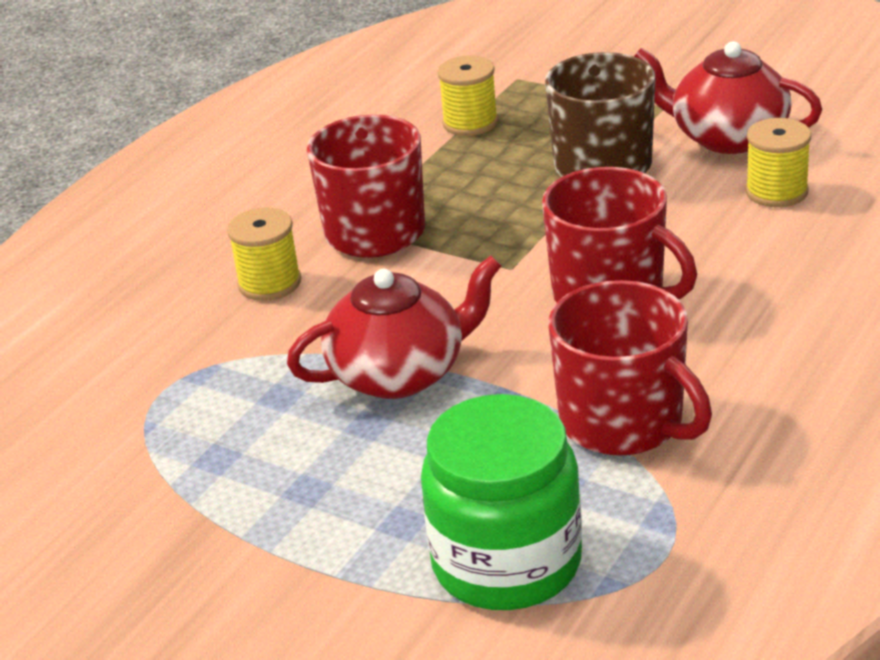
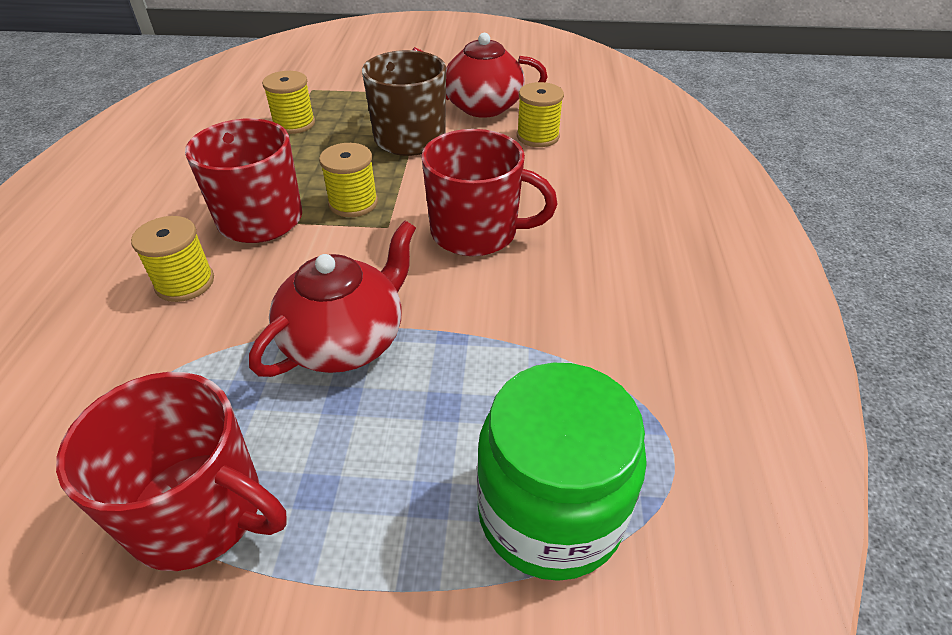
camera: 30 degrees left, 10 degrees up
red mug [548,280,712,456] -> red mug moved to [56,372,287,571]
none -> yellow spool [319,143,378,217]

